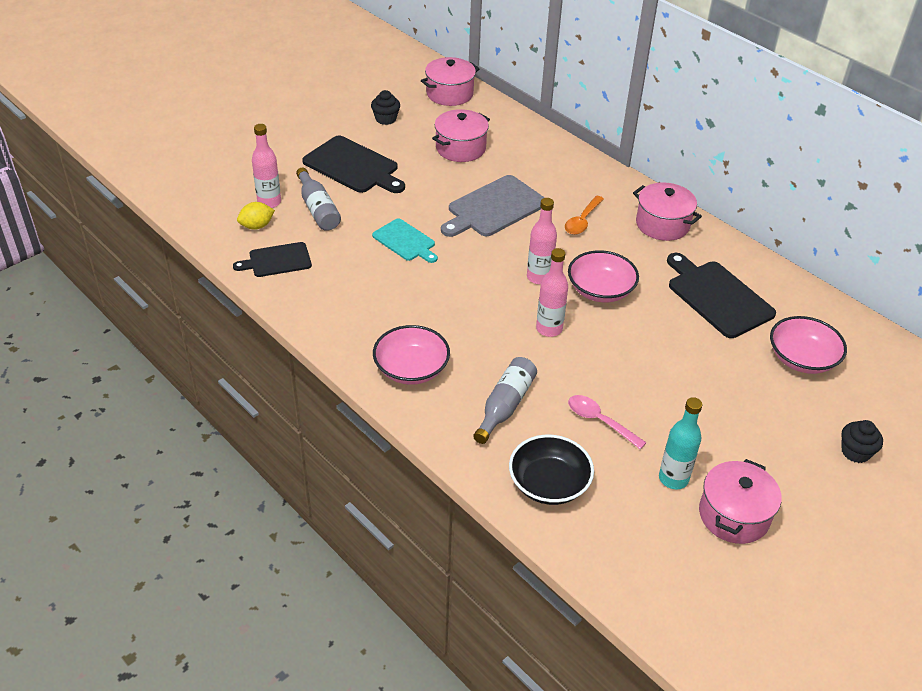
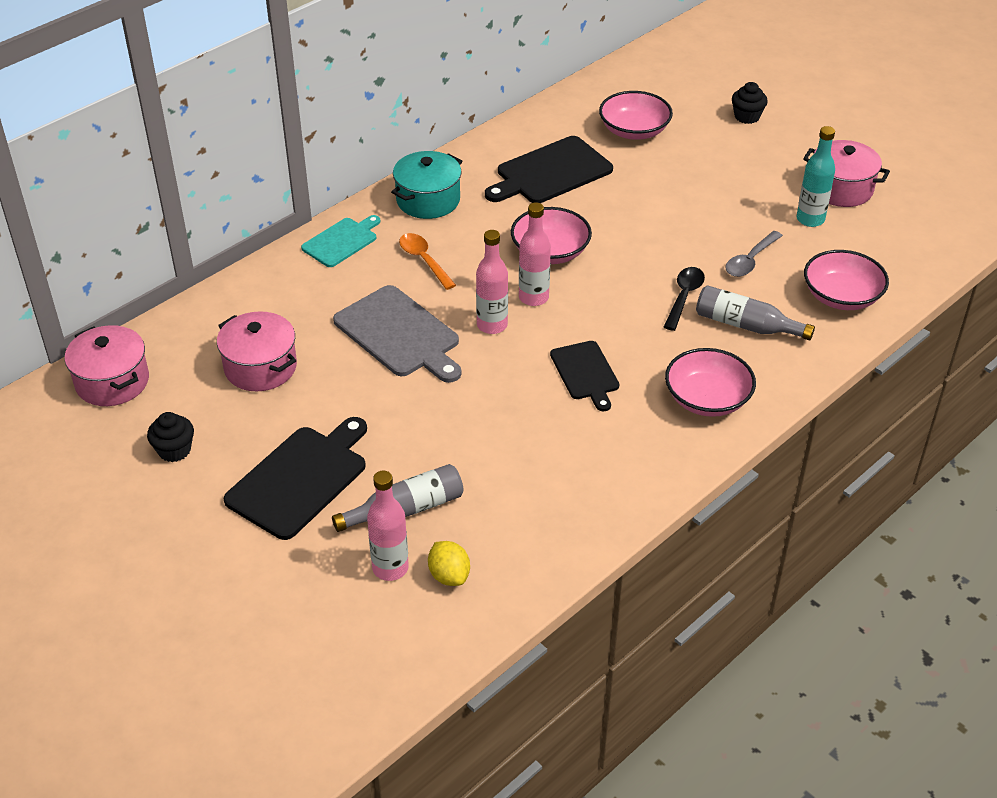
camera: 90 degrees left, 0 degrees up
black cutting board [233,242,312,277] -> black cutting board moved to [550,341,619,411]
turquoise cutting board [372,218,438,263] -> turquoise cutting board moved to [301,215,381,267]
black bowl [509,435,594,505] -> pink bowl [804,250,889,310]
pink bottle [536,248,568,337] -> pink bottle moved to [476,230,508,334]
orange spoon [565,196,604,235] -> orange spoon turned 150 degrees counterclockwise [399,233,456,290]
pink spoon [568,395,646,449] -> grey spoon [725,231,783,277]
pink pot [633,182,702,241] -> turquoise pot [391,151,462,219]
none -> black spoon [664,267,705,331]

